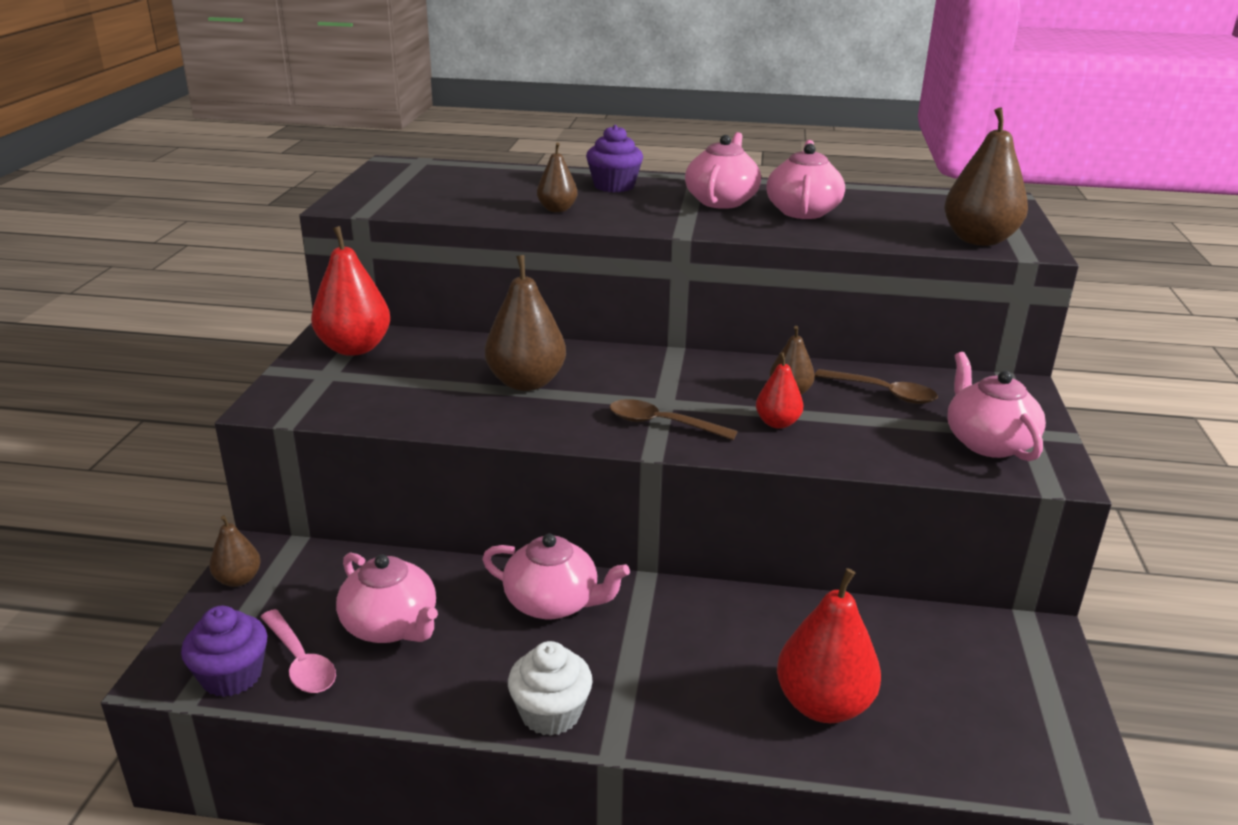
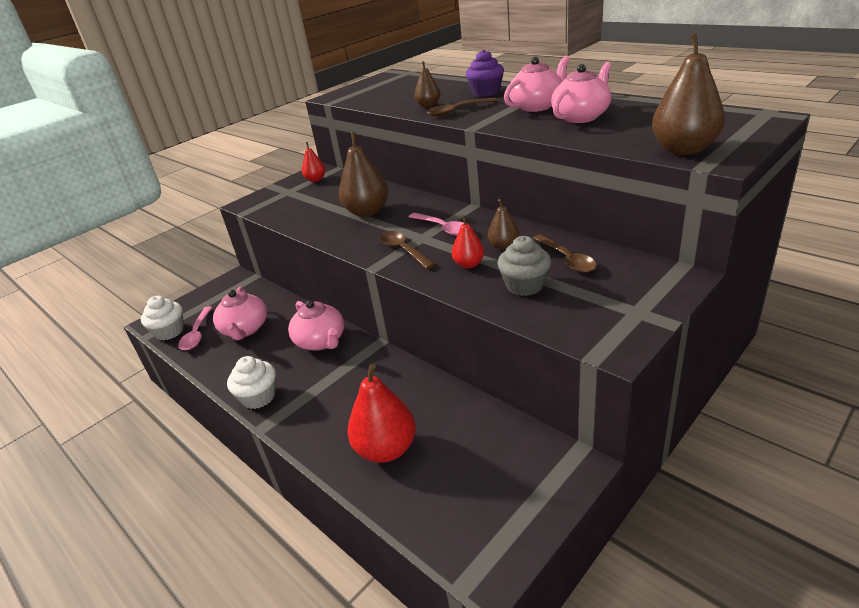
camera: 40 degrees right, 5 degrees up
purple cupcake [181,606,267,697] -> white cupcake [141,296,184,340]
brown pear [209,516,261,587] -> none
red pear [311,226,390,356] -> red pear [302,142,325,182], size x0.55
pink teapot [947,352,1046,461] -> none
none -> pink spoon [409,213,464,236]
none -> brown spoon [427,97,498,116]
none -> grey cupcake [497,236,551,296]

